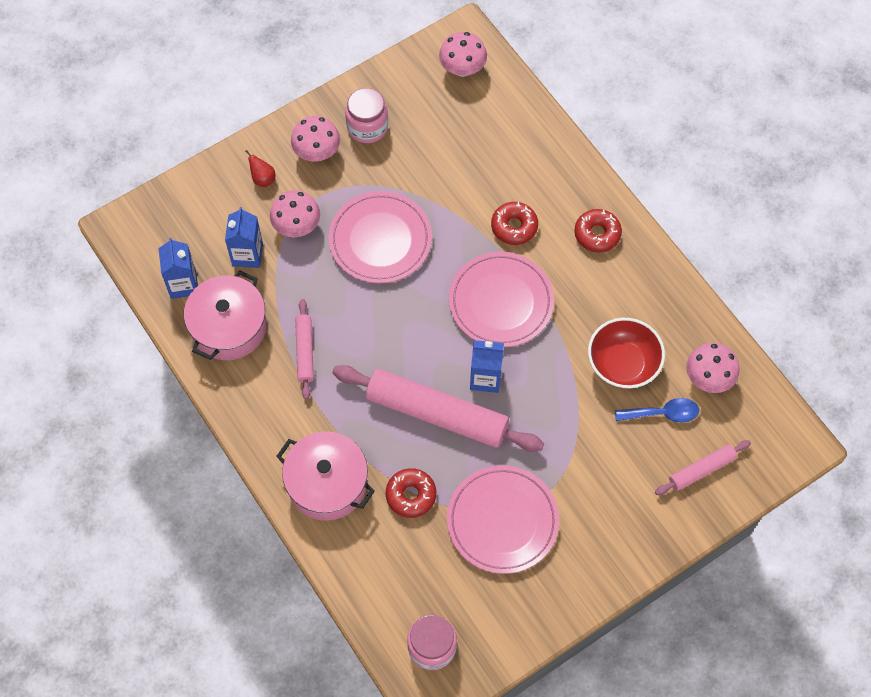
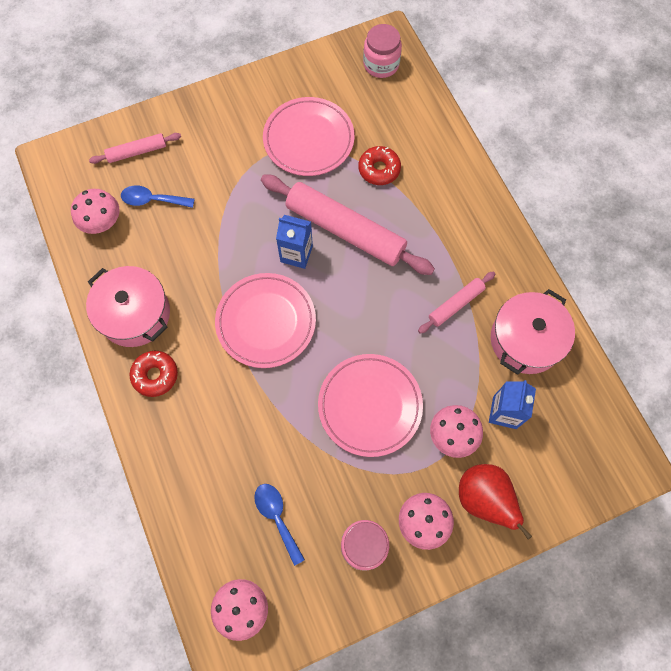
camera: 170 degrees left, 5 degrees up
blue carton [158,238,198,299] -> none
red pear [245,150,275,187] -> red pear [459,464,532,540], size x2.07
pink pot [276,431,375,521] -> pink pot moved to [86,266,170,347]
pink rolling pin [295,299,314,399] -> pink rolling pin turned 45 degrees clockwise [418,271,495,334]
red donut [491,202,538,245] -> none
red bowl [588,318,665,389] -> none
none -> blue spoon [254,484,305,566]

